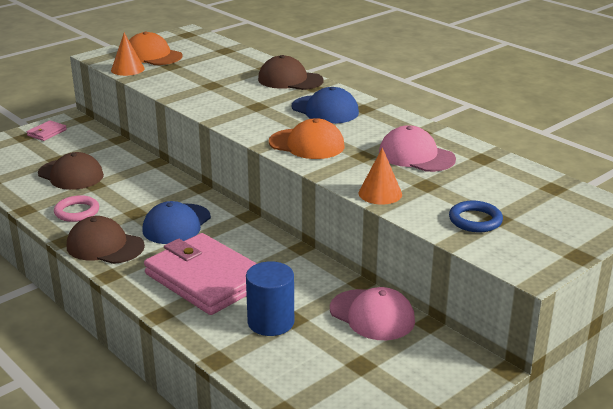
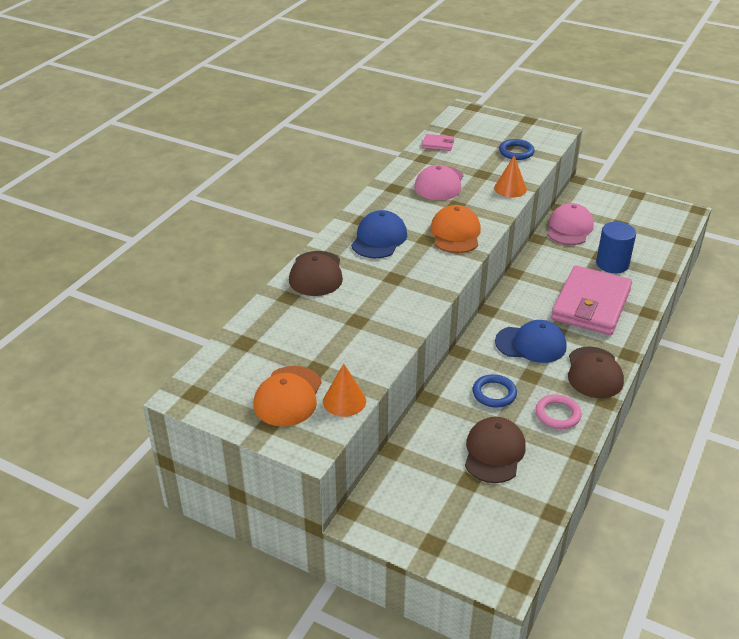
camera: 110 degrees left, 10 degrees up
pink wallet [27,120,67,141] -> pink wallet moved to [422,134,454,151]
none -> blue ring [473,374,517,408]

